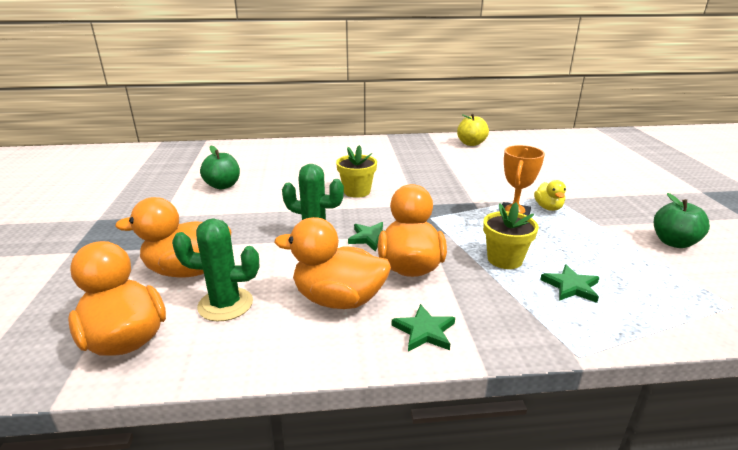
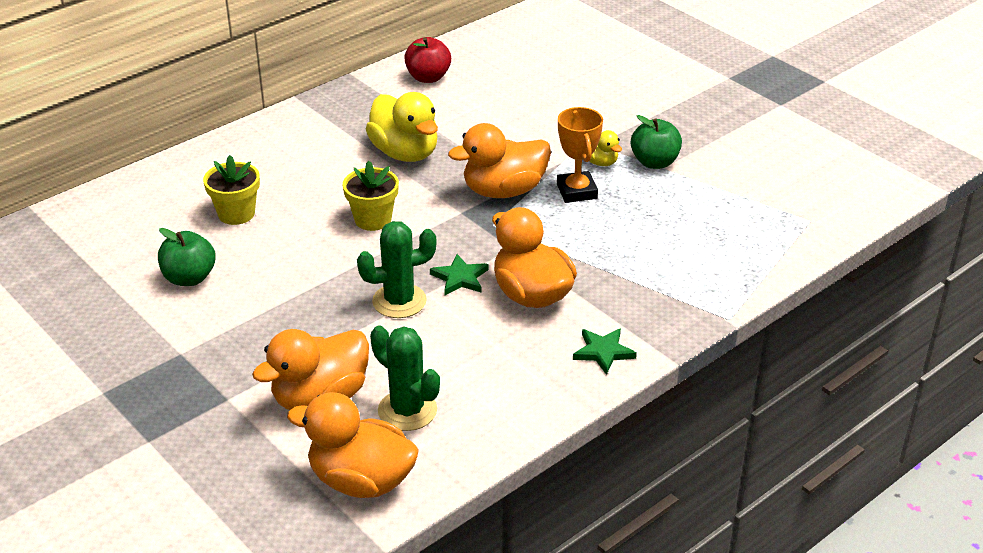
camera: 35 degrees left, 10 degrees up
green cactus [172,218,259,322] -> green cactus turned 75 degrees clockwise [370,325,440,431]
orange duck [274,217,391,309] -> orange duck moved to [448,123,551,198]
yellow apple [457,114,489,146] -> red apple [404,37,451,83]
yellow flower pot [483,202,539,269] -> yellow flower pot moved to [203,155,260,225]
green star [540,264,599,303] -> none
green apple [654,193,710,248] -> green apple moved to [631,115,682,169]
none -> yellow duck [366,92,438,162]

